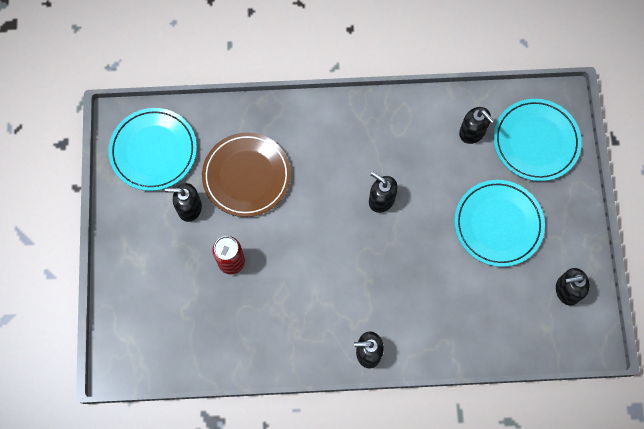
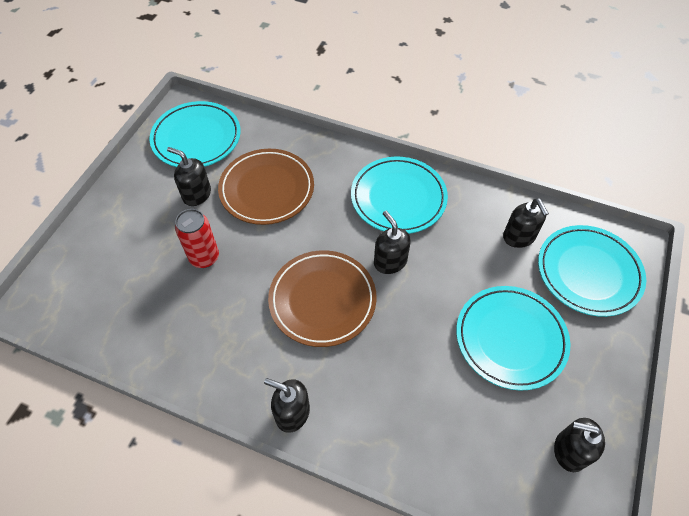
camera: 25 degrees right, 15 degrees down
none -> brown plate [268,250,377,347]
none -> turquoise plate [351,157,448,234]

